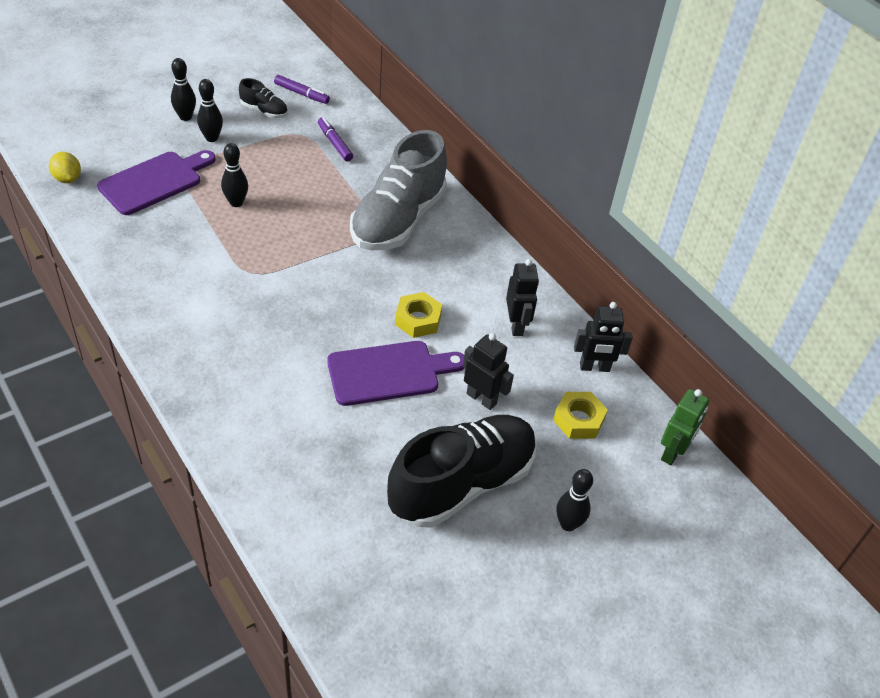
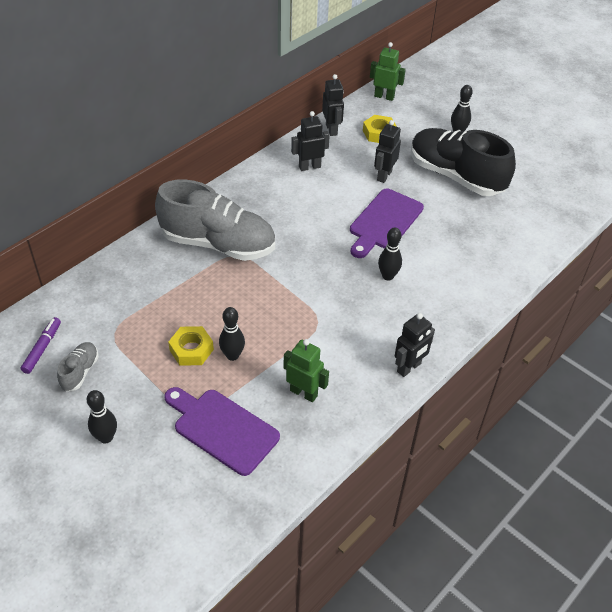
camera: 100 degrees left, 0 degrees up
yellow lemon [49,152,81,183] -> none
black bowling pin [197,79,223,142] -> black bowling pin moved to [378,227,402,281]
black shoe [239,78,288,118] -> grey shoe [57,342,99,391]
purple marker [318,117,353,161] -> none
purple cutting board [327,341,464,406] -> purple cutting board turned 120 degrees counterclockwise [350,189,424,258]
yellow nut [395,292,442,338] -> yellow nut moved to [168,326,214,366]
none -> green robot [284,339,329,402]
none -> black robot [395,313,435,377]

